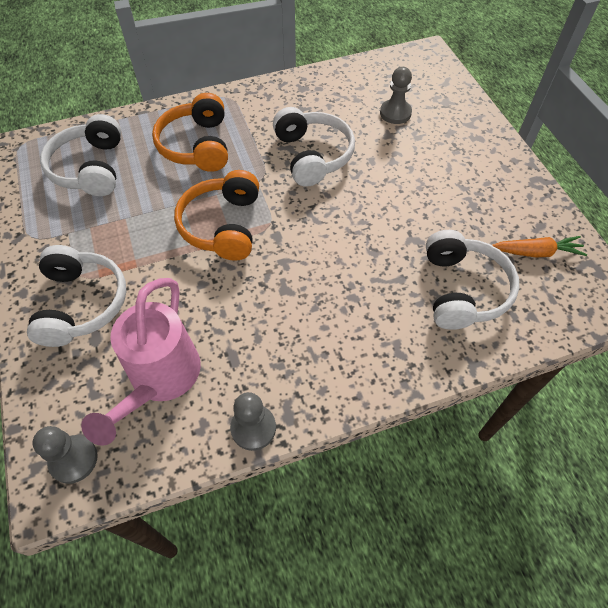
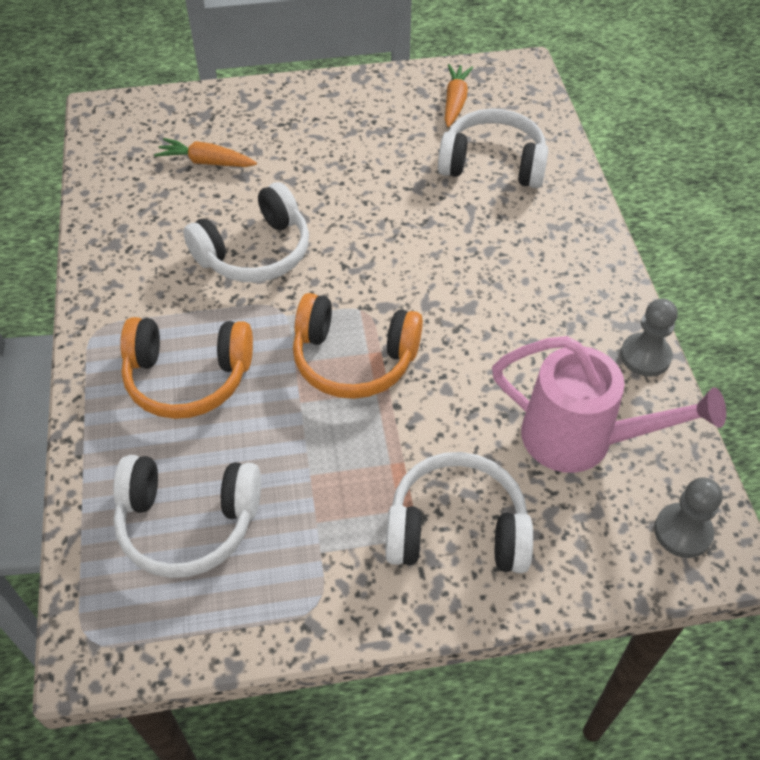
camera: 80 degrees left, 5 degrees down
white headphones [273,107,355,187] -> white headphones turned 150 degrees clockwise [183,182,309,282]
grey pawn [380,67,412,124] -> orange carrot [154,138,257,167]

